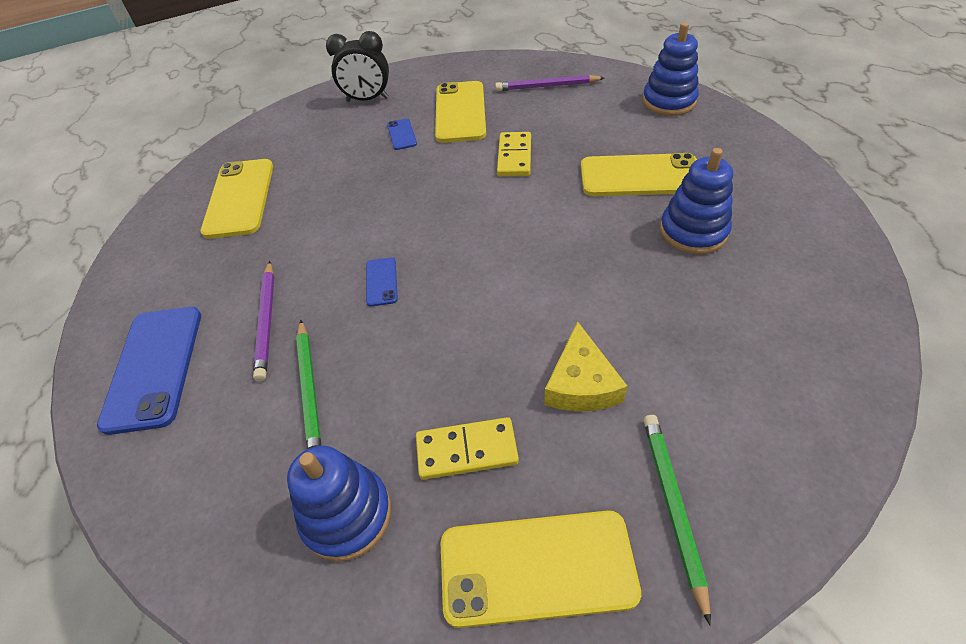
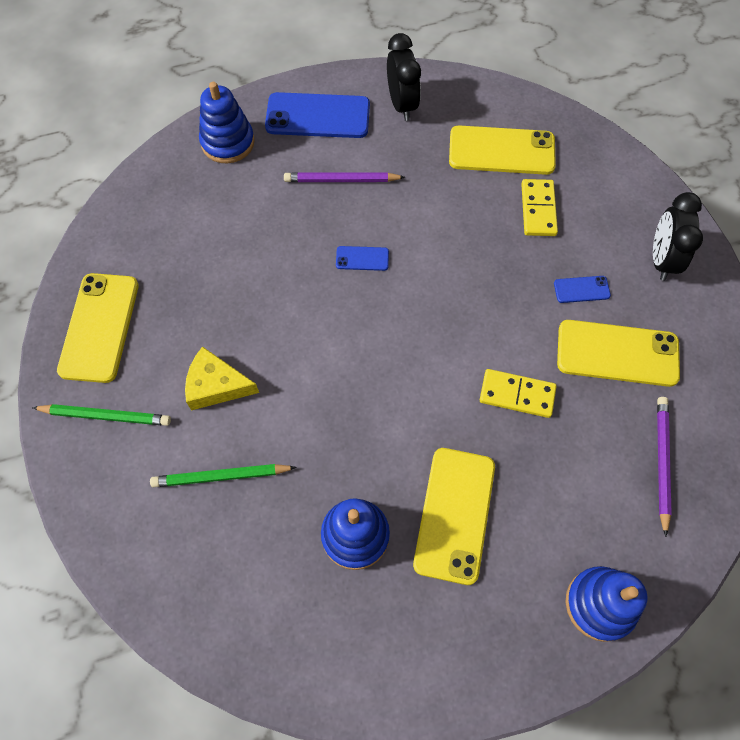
camera: 95 degrees right, 15 degrees up
blue stacking toy [287,446,391,562] -> blue stacking toy moved to [199,82,255,163]
green pencil [296,320,321,449] -> green pencil moved to [150,464,297,487]
yellow domino [416,417,519,480] -> yellow domino moved to [521,179,558,236]
none -> black clock [387,33,421,121]

